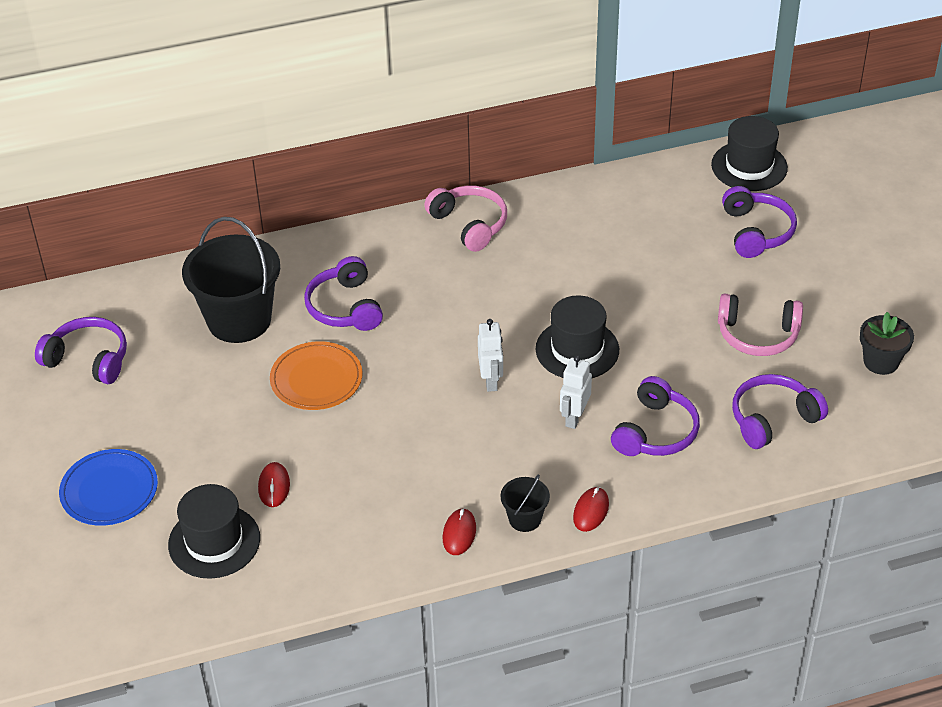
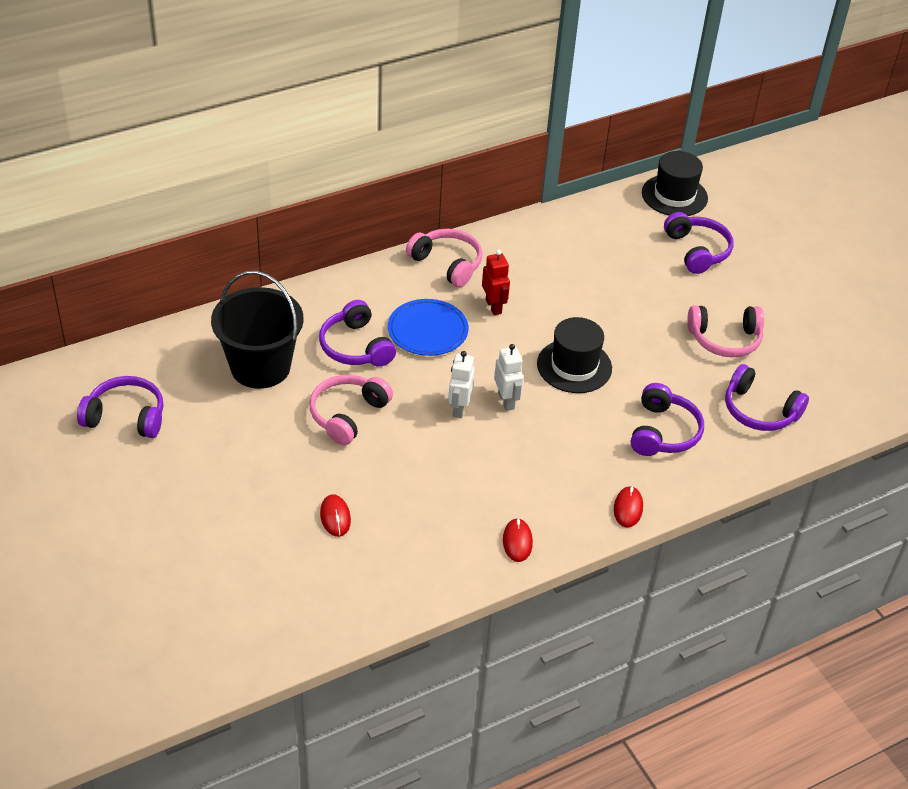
camera: 15 degrees left, 0 degrees up
blue plate [59,449,158,526] -> blue plate moved to [388,299,469,356]
black hat [168,484,260,579] -> none
orange plate [270,341,363,410] -> pink headphones [310,375,393,445]
black bucket [501,474,550,532] -> none
white robot [560,356,592,429] -> white robot moved to [448,351,474,418]
purple headphones [732,374,828,449] -> purple headphones turned 105 degrees counterclockwise [725,364,809,431]
black flower pot [860,312,914,375] -> none
none -> red robot [482,250,510,315]

